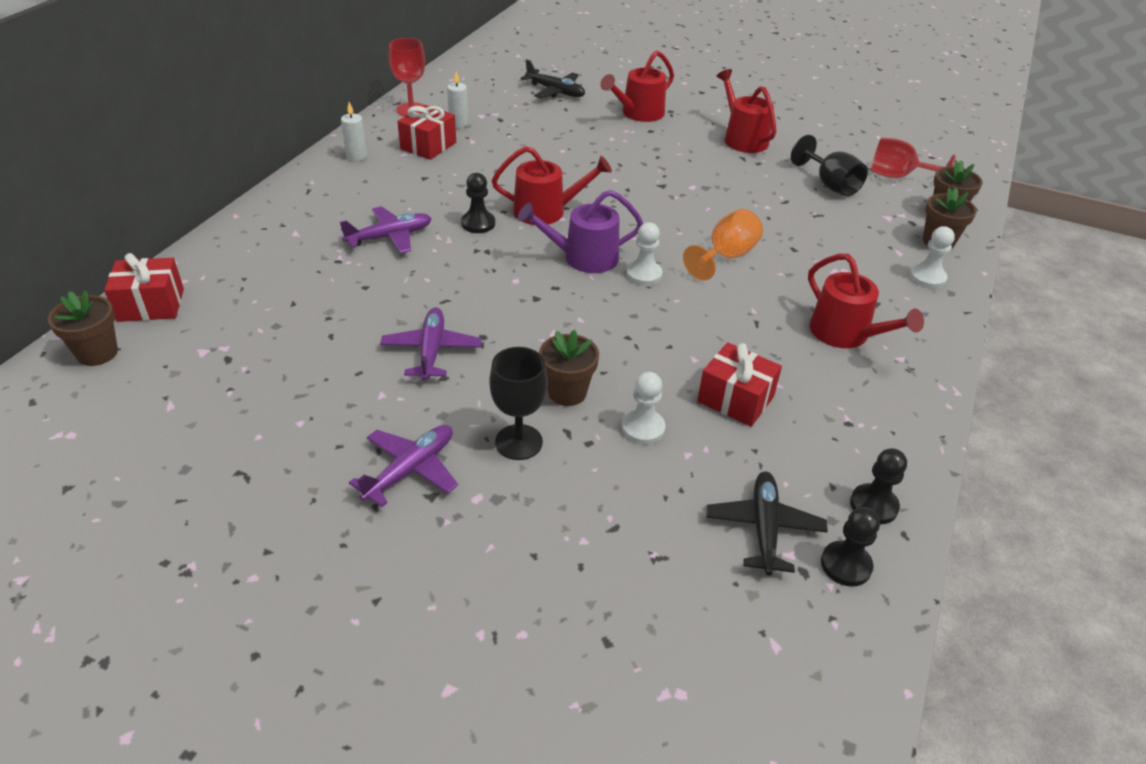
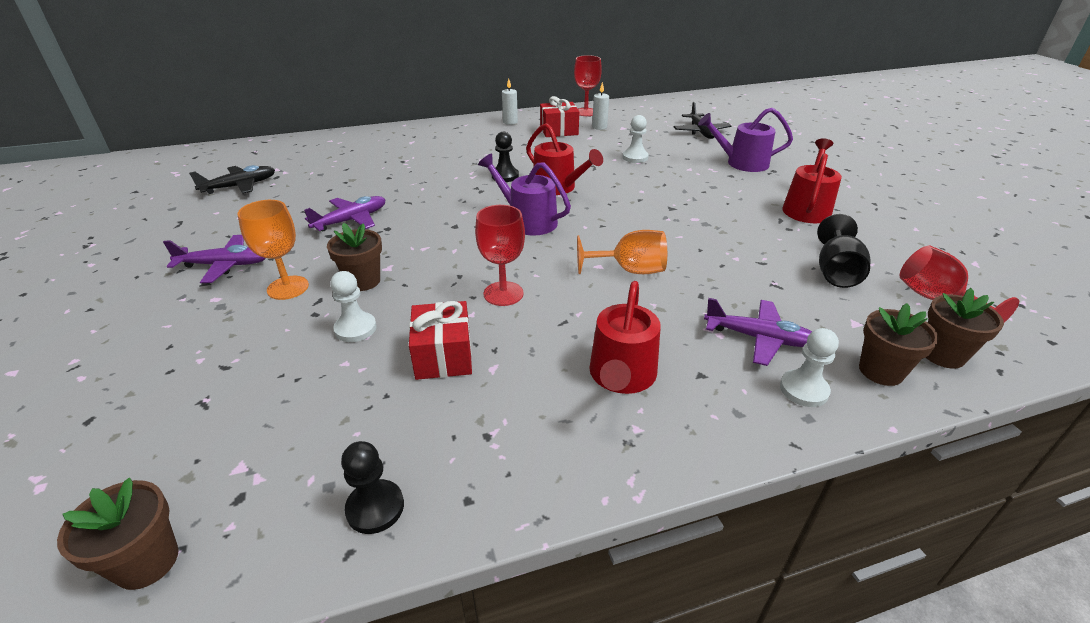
camera: 50 degrees right, 5 degrees down
brown flower pot [48,290,118,366] -> brown flower pot moved to [57,478,179,590]
red gift [104,253,184,322] -> none
purple plane [340,206,432,253] -> purple plane moved to [704,298,812,366]
black goblet [489,347,548,460] -> orange goblet [238,200,309,300]
red watering can [600,51,674,122] -> purple watering can [698,108,793,172]
white pawn [626,222,662,286] -> white pawn moved to [622,115,649,163]
black plane [706,471,828,576] -> black plane moved to [189,165,275,194]
black pawn [821,507,880,587] -> none
none -> red goblet [475,205,525,306]

